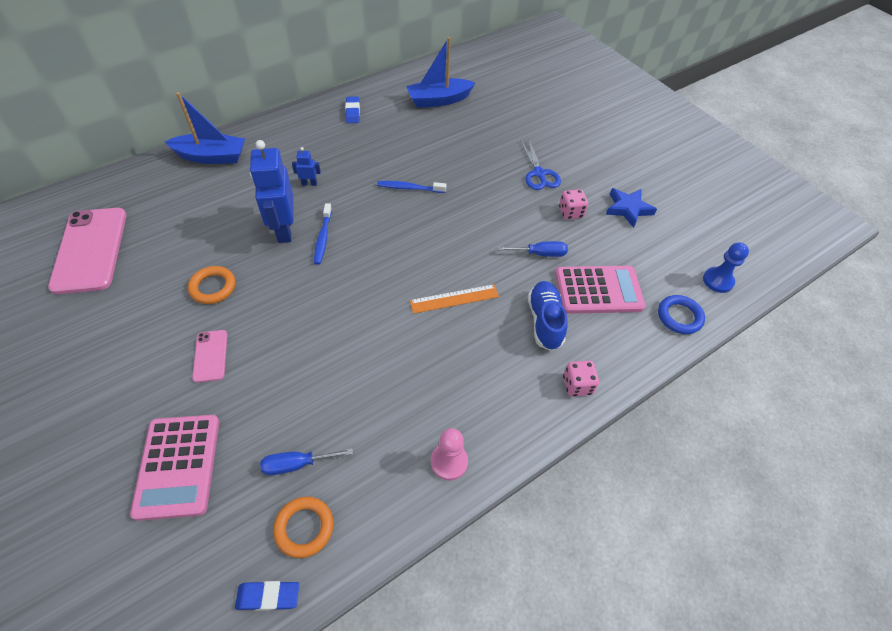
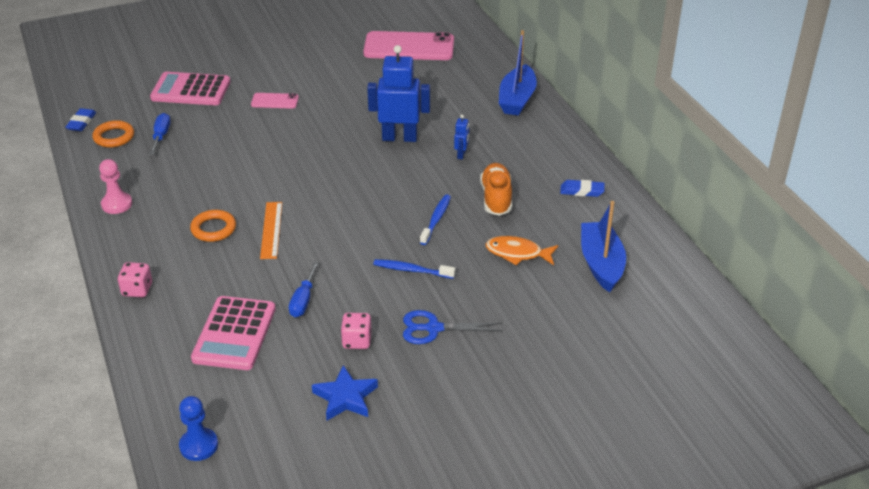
camera: 105 degrees right, 15 degrees down
orange ring [188,266,235,304] -> orange ring moved to [190,210,236,242]
blue toothbrush [314,203,332,265] -> blue toothbrush moved to [373,259,455,279]
blue shoe [528,281,568,351] -> none
blue ring [658,295,705,334] -> none
none -> orange shoe [480,163,512,216]
none -> orange fish [485,236,558,265]

